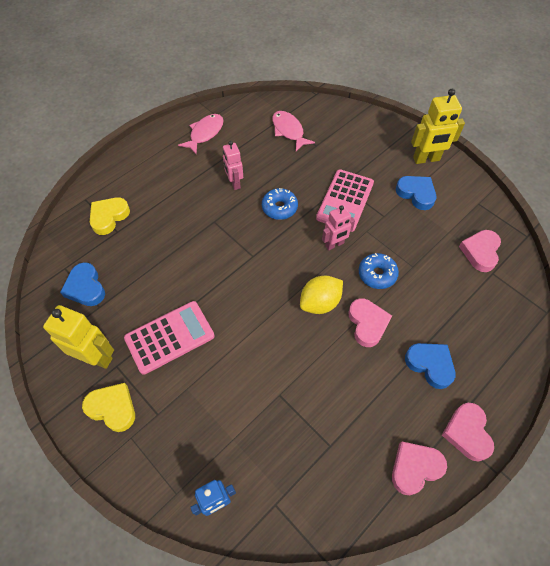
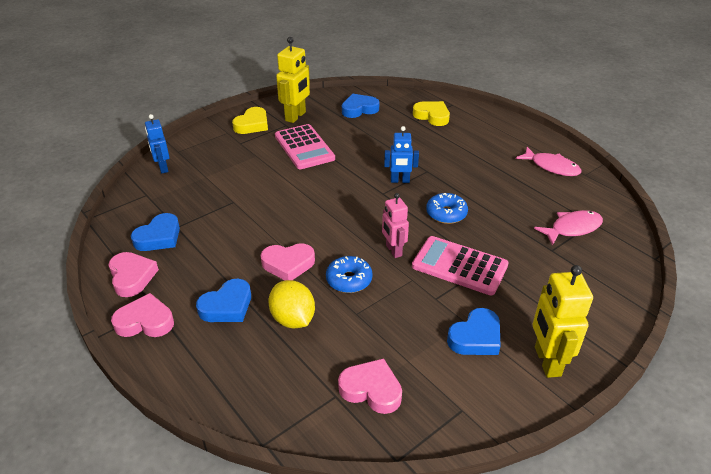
camera: 95 degrees right, 20 degrees down
pink robot [223,141,243,190] -> none
yellow lemon [300,275,343,314] -> yellow lemon moved to [268,280,315,329]
none -> blue heart [131,213,180,251]
none -> blue robot [384,126,419,183]

